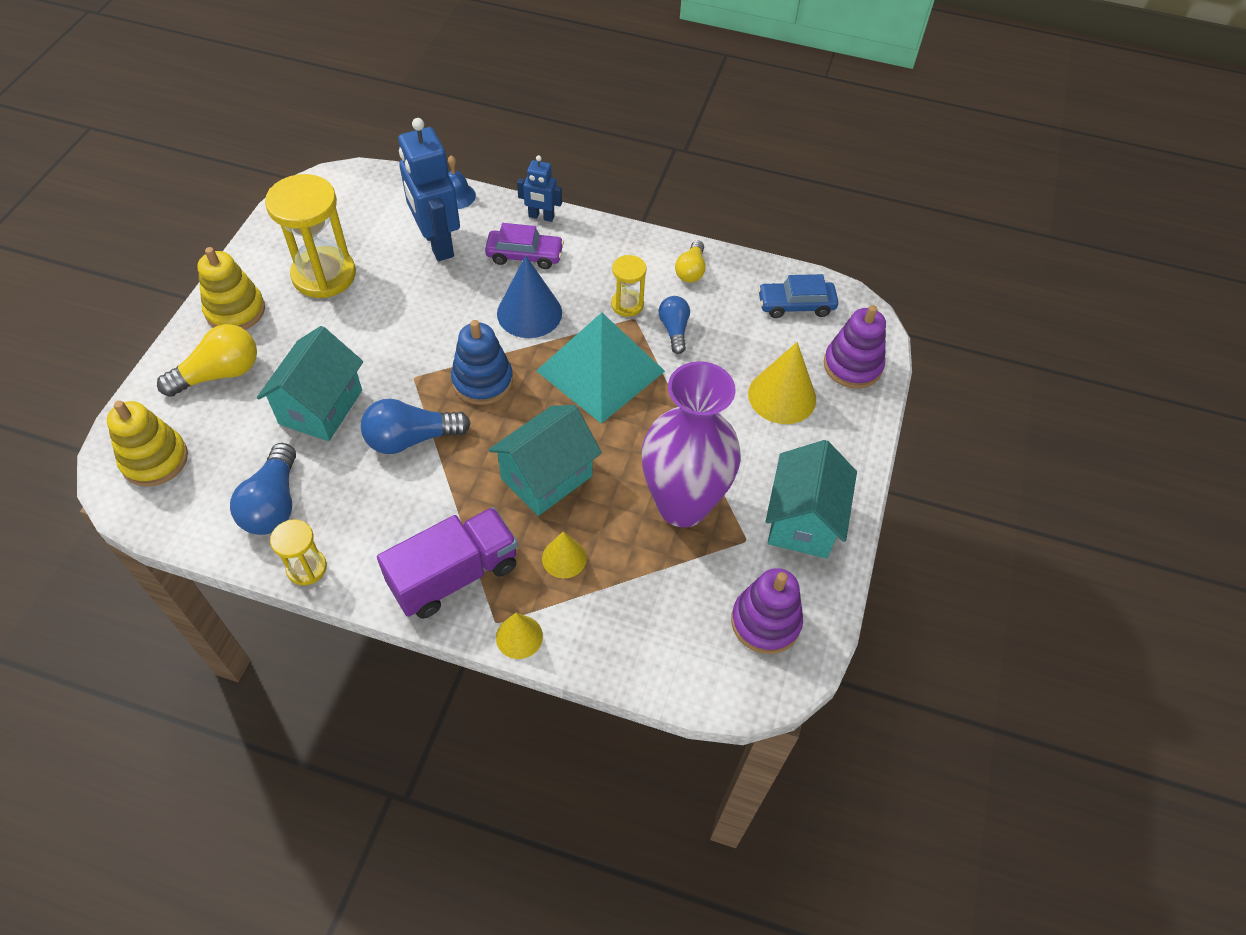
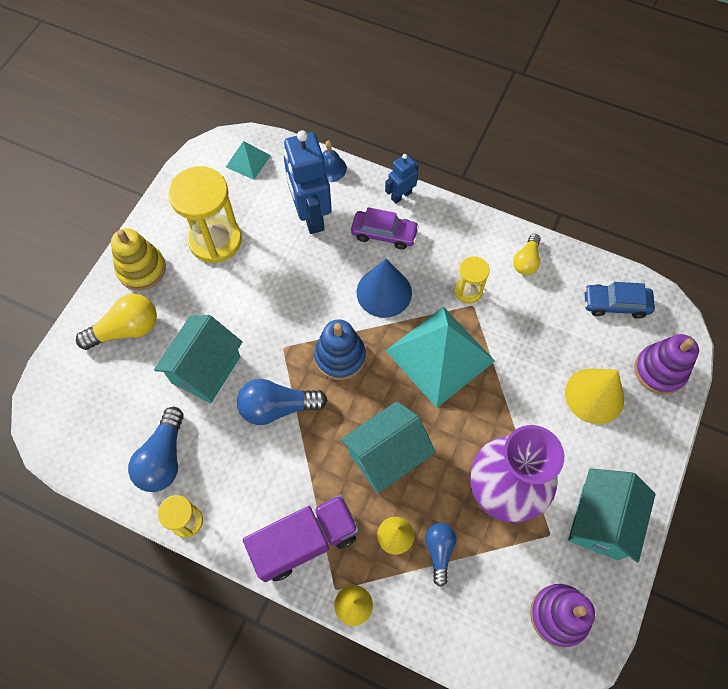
camera: 10 degrees right, 10 degrees up
yellow stacking toy [107,401,188,487] -> none
blue robot [517,155,562,222] -> blue robot turned 120 degrees clockwise [385,154,419,204]
blue light bulb [659,296,690,354] -> blue light bulb moved to [425,523,456,587]
none -> turquoise pyramid [226,141,271,180]

